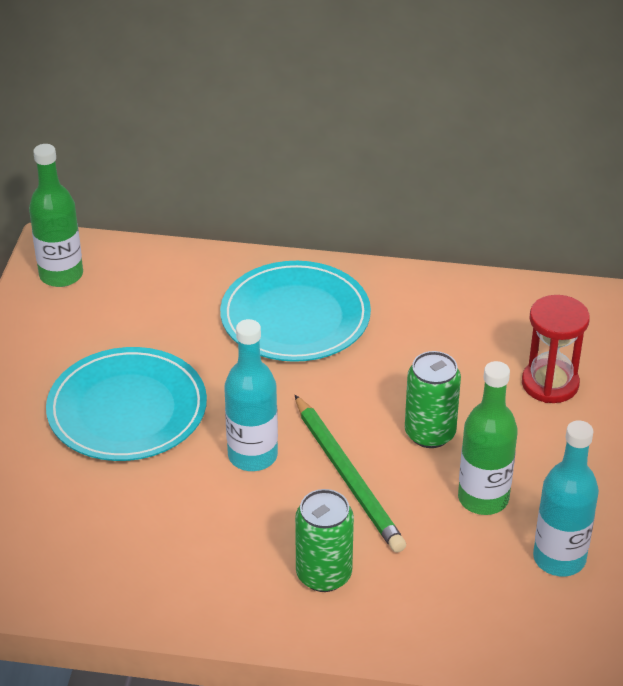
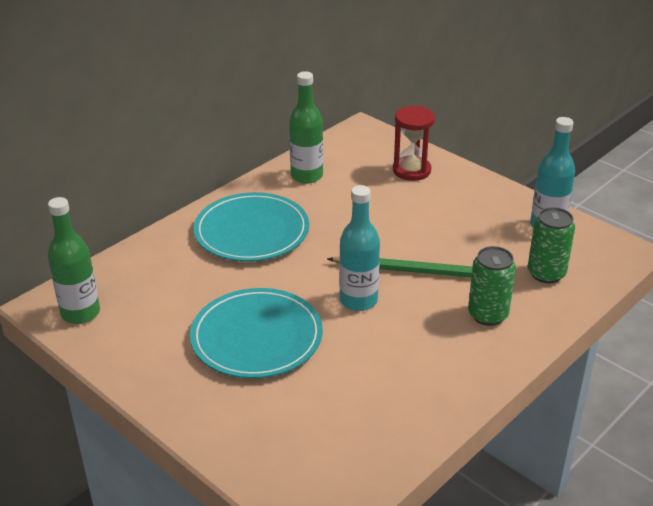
camera: 55 degrees left, 5 degrees down
green can [405,351,461,448] -> green can moved to [528,207,575,283]
green bottle [458,361,518,515] -> green bottle moved to [289,71,323,184]

